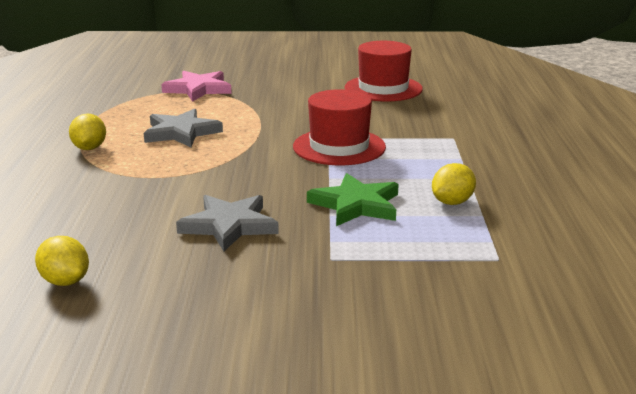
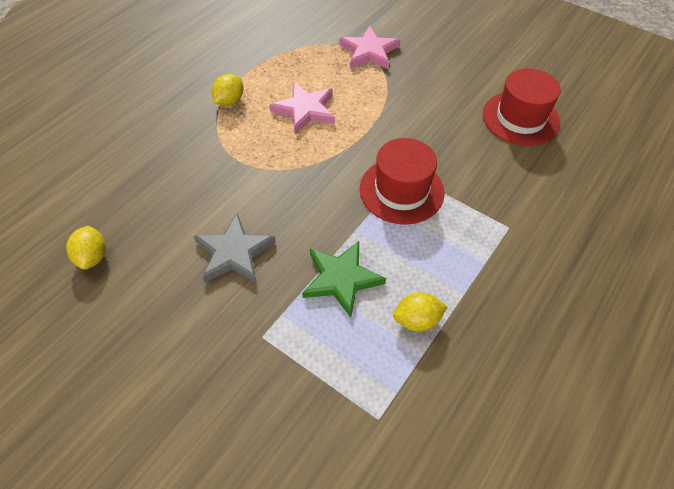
camera: 35 degrees right, 30 degrees up
grey star [144,109,223,147] -> pink star [269,82,335,134]

